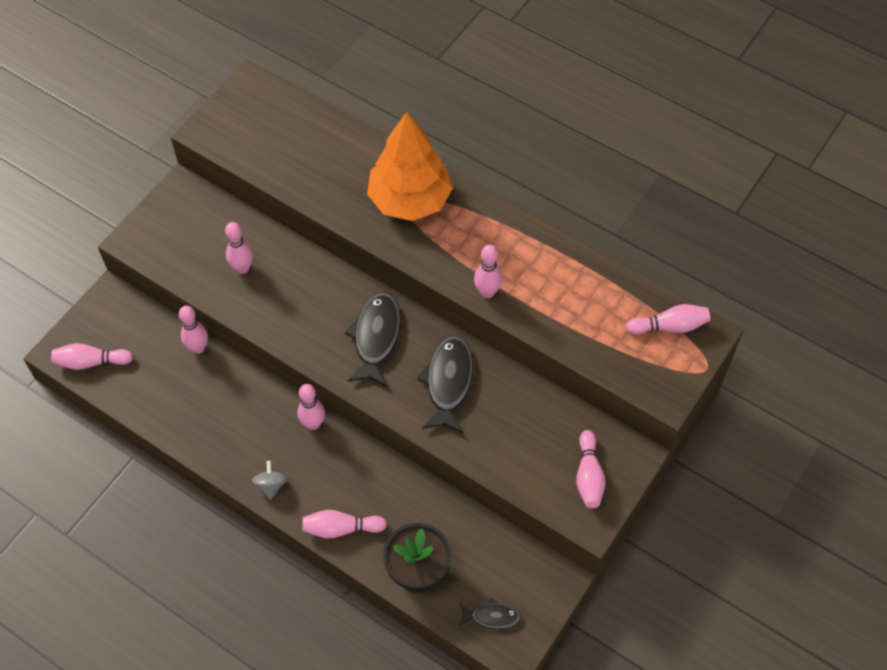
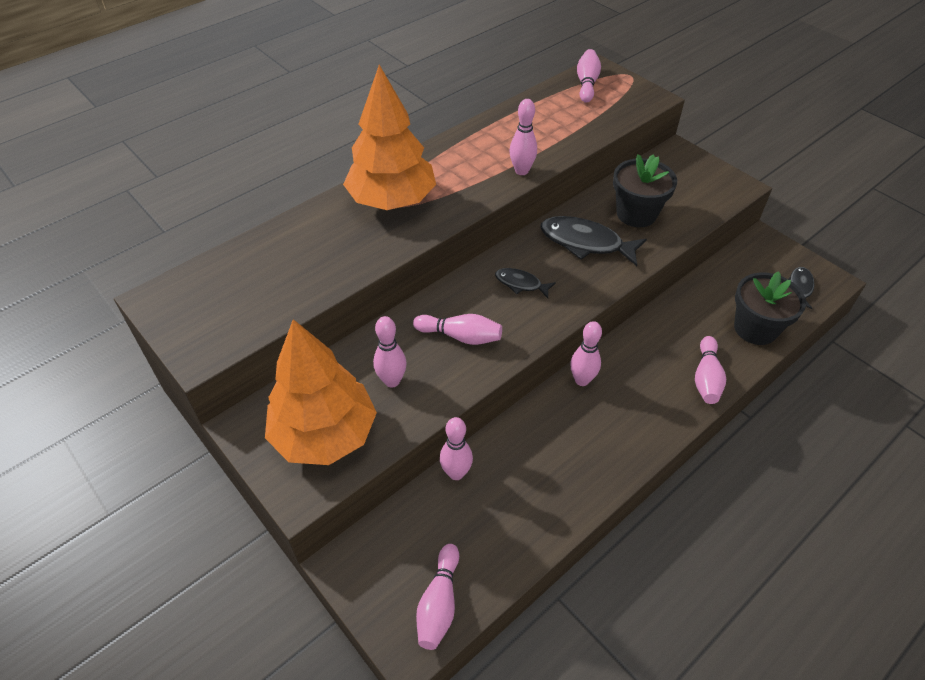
camera: 75 degrees left, 10 degrees down
grey spinning top [252,461,287,500] -> none
black fish [345,293,401,387] -> black fish [495,268,556,298], size x0.55
pink bowling pin [576,430,606,508] -> pink bowling pin moved to [413,314,502,345]
none -> orange tree [265,319,377,465]
none -> black flower pot [613,154,677,227]

